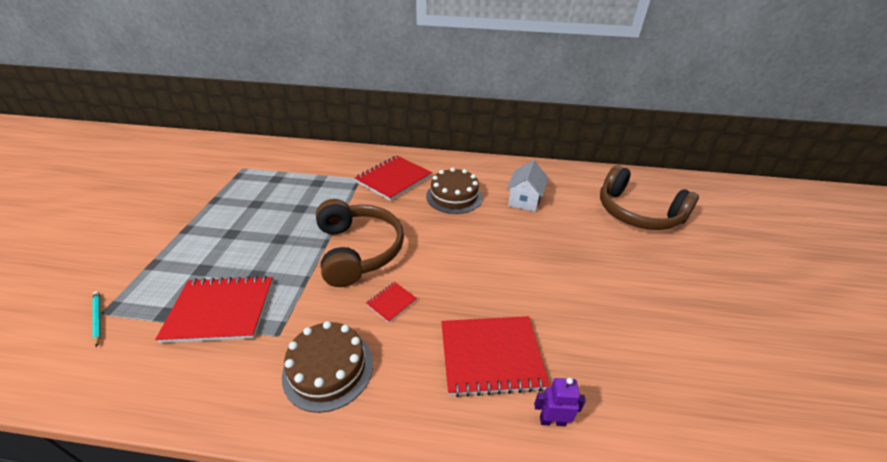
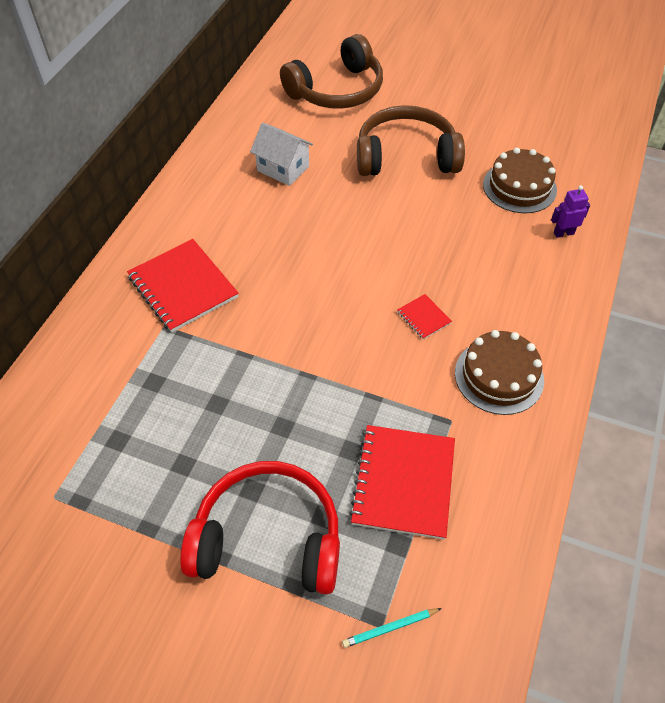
camera: 75 degrees left, 15 degrees up
brown headphones [316,199,404,287] -> brown headphones moved to [357,105,465,176]
brown cake [426,168,483,214] -> brown cake moved to [483,148,557,213]
red notebook [441,316,550,397] -> none
purple robot [534,377,586,426] -> purple robot turned 60 degrees clockwise [551,185,590,238]
none -> red headphones [180,461,340,594]

